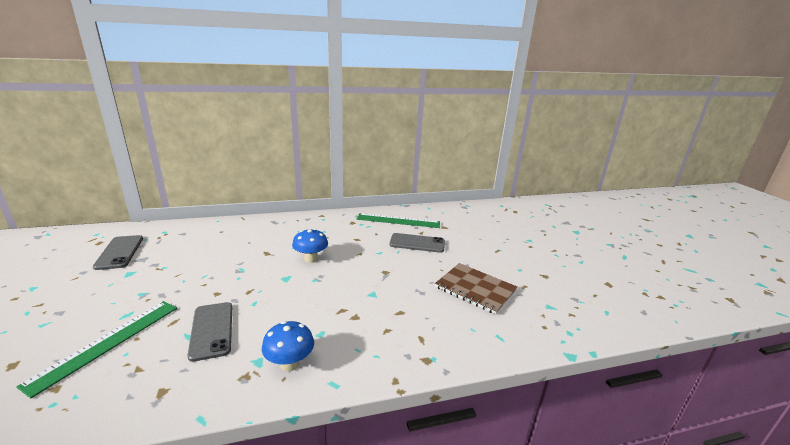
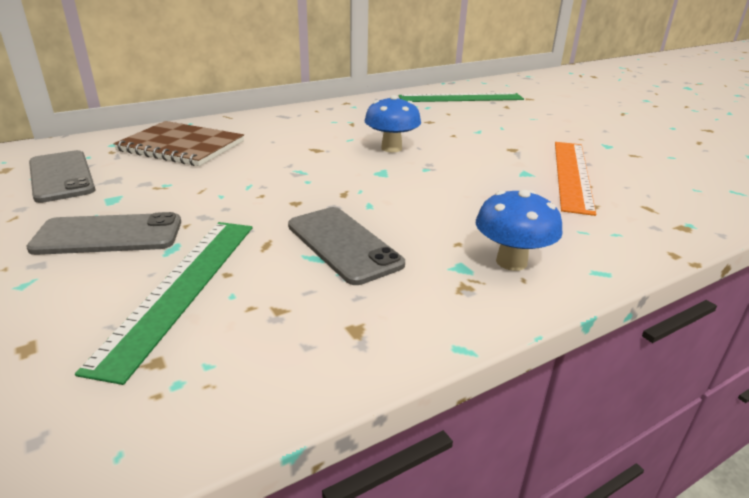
camera: 15 degrees left, 5 degrees up
grey phone [389,233,445,253] -> grey phone moved to [26,212,181,255]
brown notebook [435,263,518,315] -> brown notebook moved to [113,121,244,166]
none -> orange ruler [555,142,596,216]

